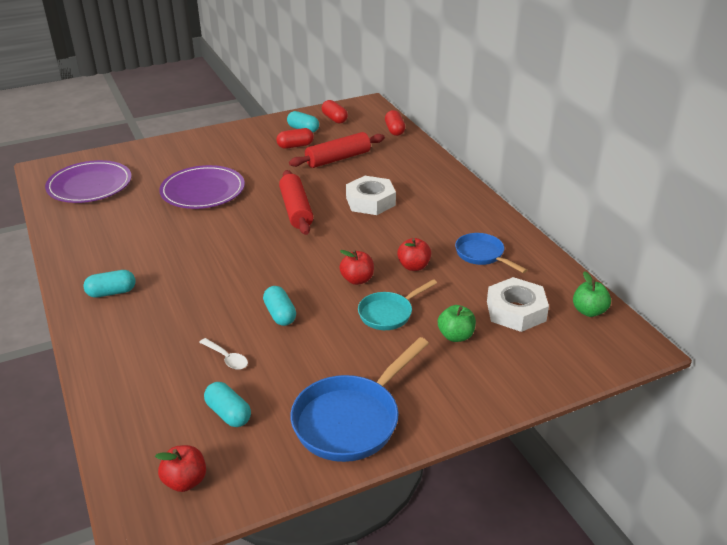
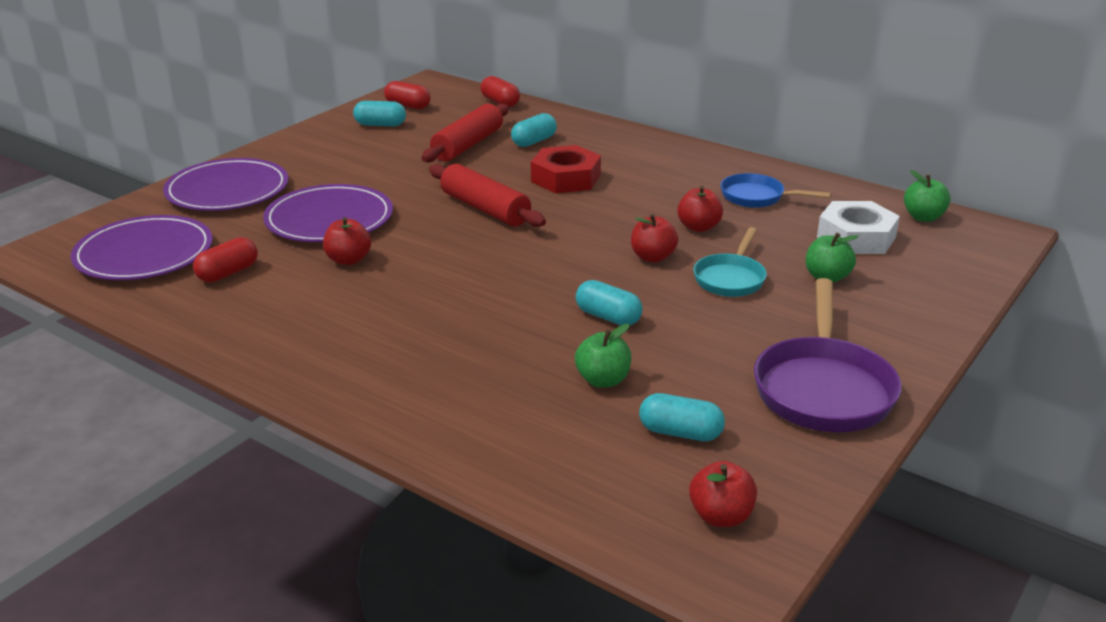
camera: 30 degrees left, 5 degrees down
turquoise capsule [83,270,136,298] -> turquoise capsule moved to [511,113,557,147]
white spoon [199,338,248,370] -> green apple [575,324,631,388]
red capsule [276,128,314,149] -> red capsule moved to [193,237,258,282]
blue pan [290,337,429,462] -> purple pan [754,278,901,432]
white nut [346,176,396,215] -> red nut [531,145,601,193]
none -> purple plate [163,158,288,211]
none -> red apple [323,217,371,265]

